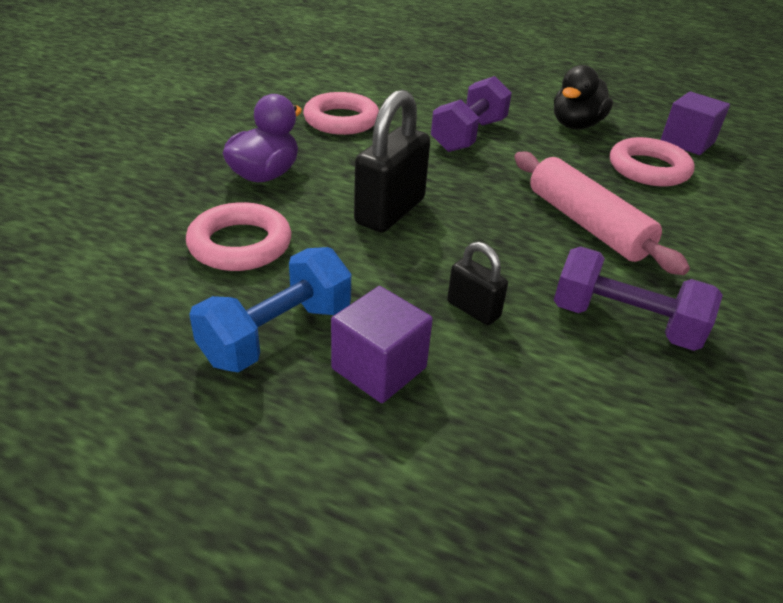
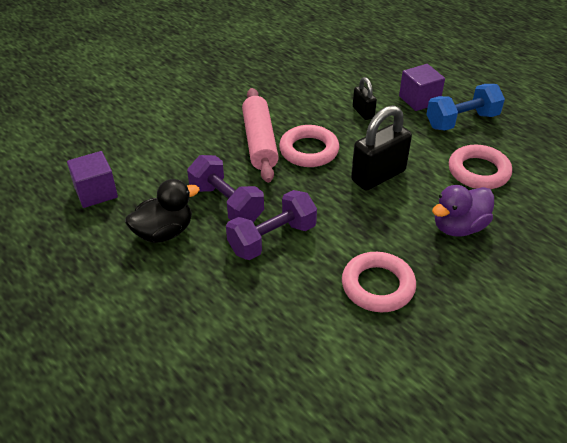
camera: 155 degrees left, 5 degrees up
purple dumbbell [554,246,723,351] -> purple dumbbell moved to [187,155,264,222]
pink ring [610,137,694,186] -> pink ring moved to [279,125,339,167]

